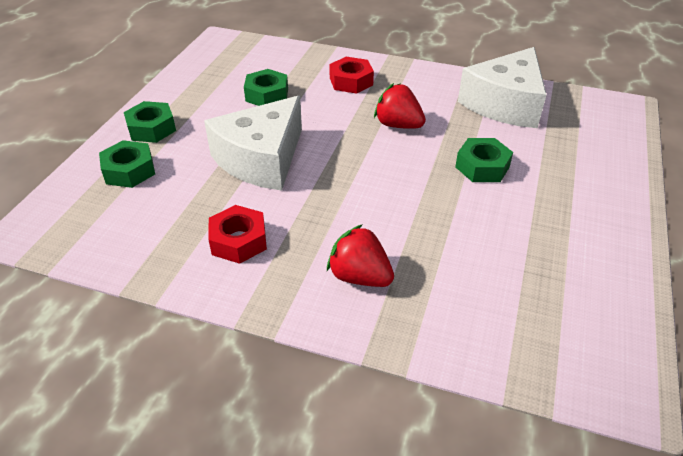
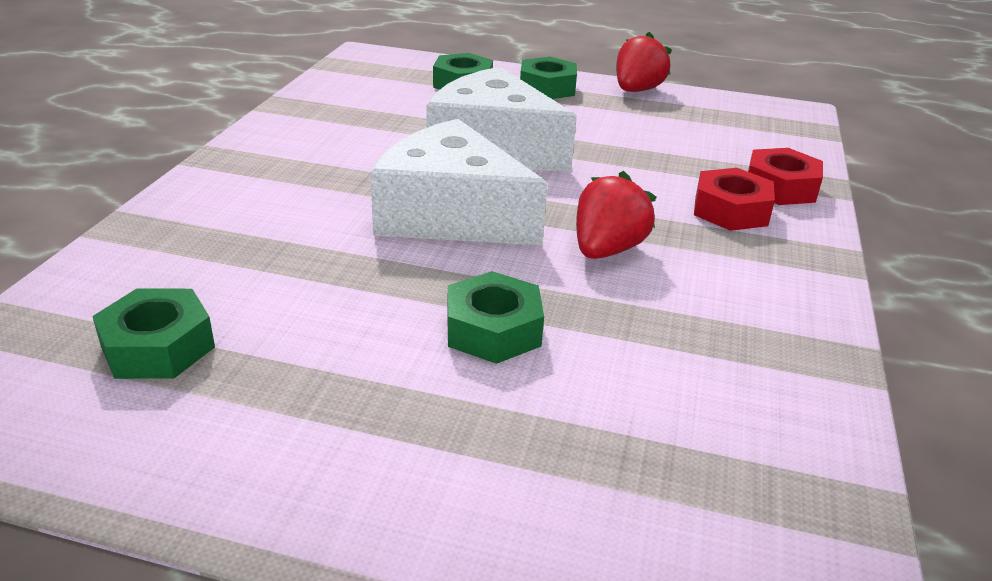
camera: 85 degrees right, 10 degrees down
red nut [208,205,267,264] -> red nut moved to [748,148,823,205]
green nut [244,69,288,106] -> green nut moved to [92,288,215,379]
red strawberry [327,224,394,287] -> red strawberry moved to [616,32,672,92]
white cheese [458,47,547,128] -> white cheese moved to [370,119,548,246]

